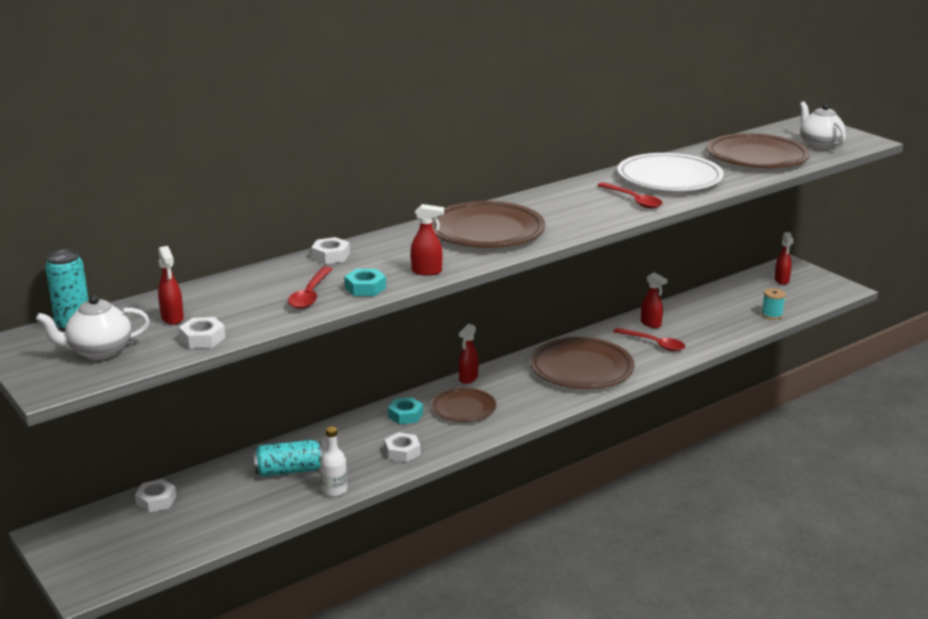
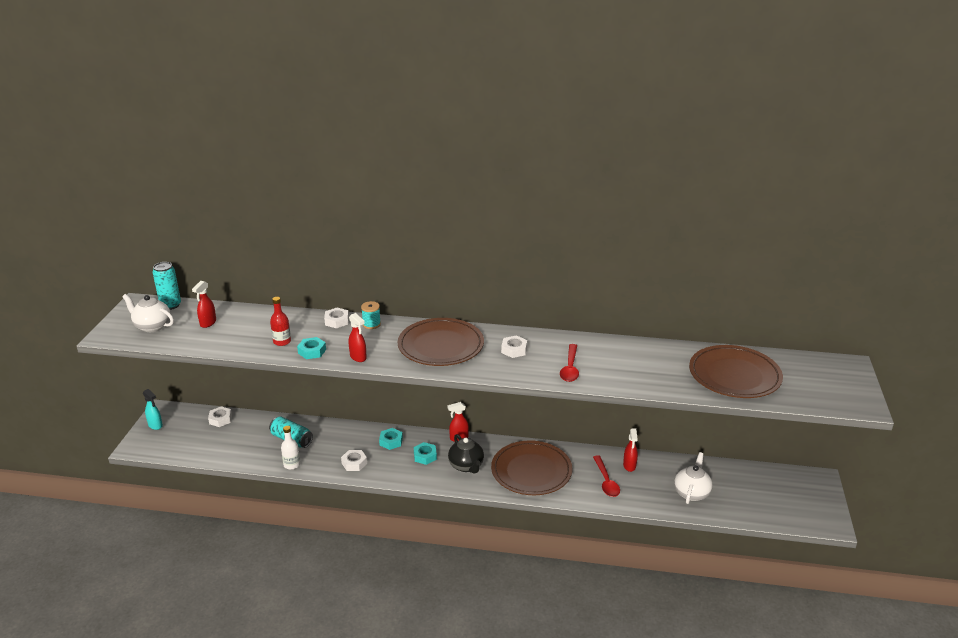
camera: 45 degrees right, 5 degrees up
white nut [179,317,226,349] -> white nut moved to [501,335,527,358]
red spoon [288,267,332,309] -> red bottle [270,297,291,346]
brown plate [432,388,496,422] -> turquoise nut [414,442,437,465]
white plate [617,153,724,191] -> none
turquoise spool [761,288,786,320] -> turquoise spool moved to [361,301,381,329]
red spray bottle [774,232,793,285] -> none
white teapot [800,101,846,149] -> white teapot moved to [674,452,713,504]
none -> turquoise spray bottle [143,389,163,430]
none -> black teapot [448,434,484,474]

